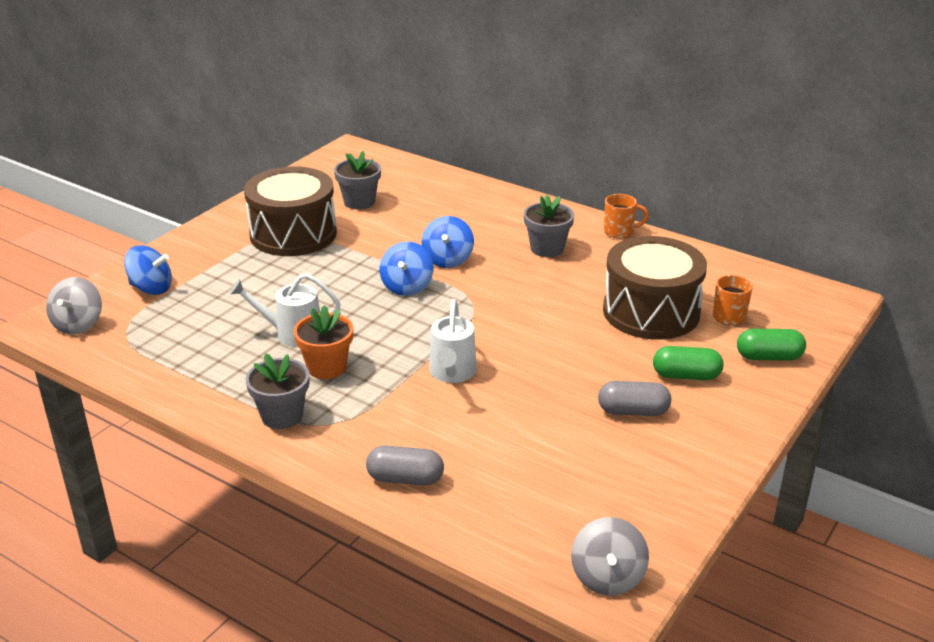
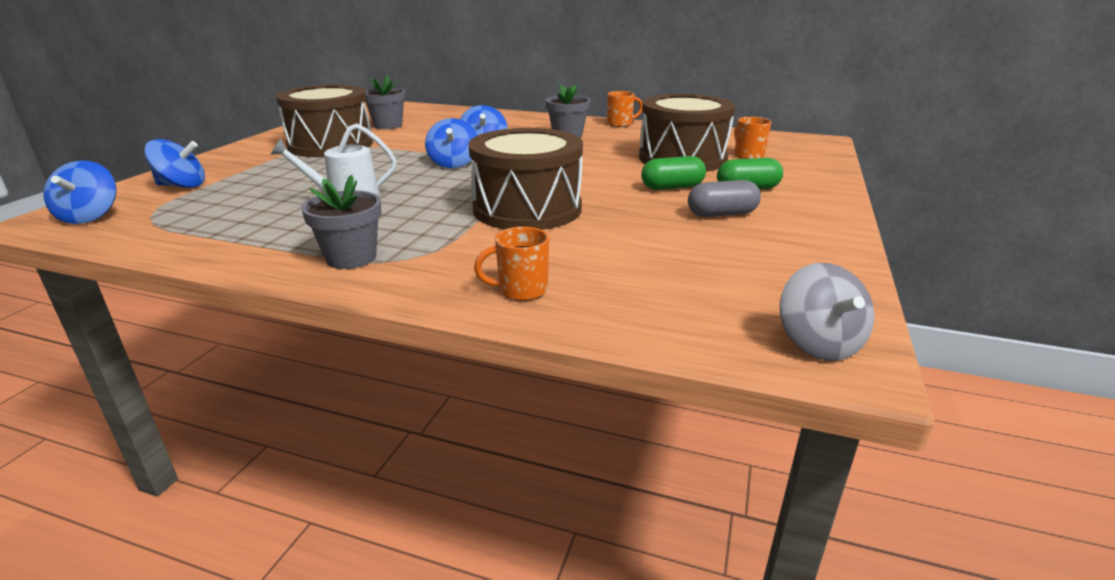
camera: 15 degrees left, 5 degrees down
grey spinning top [46,277,102,334] -> blue spinning top [43,160,116,224]
orange flower pot [293,305,353,379] -> none
grey capsule [366,446,444,485] -> orange mug [474,227,549,301]
white watering can [429,299,477,383] -> brown drum [468,128,583,230]
green capsule [737,329,806,361] -> green capsule moved to [641,156,706,190]

